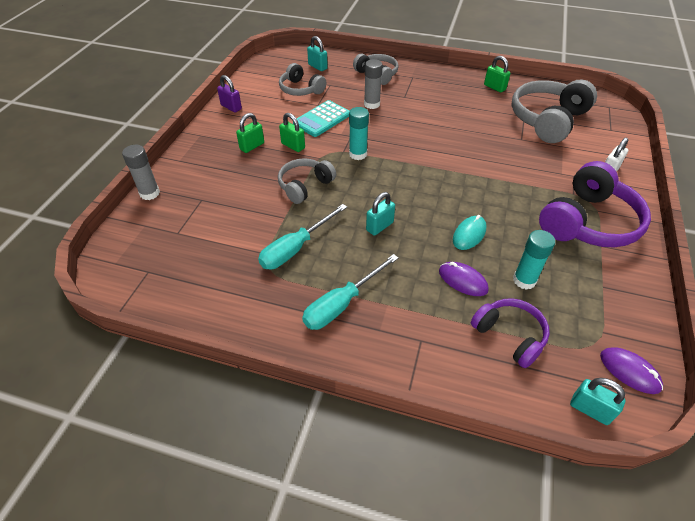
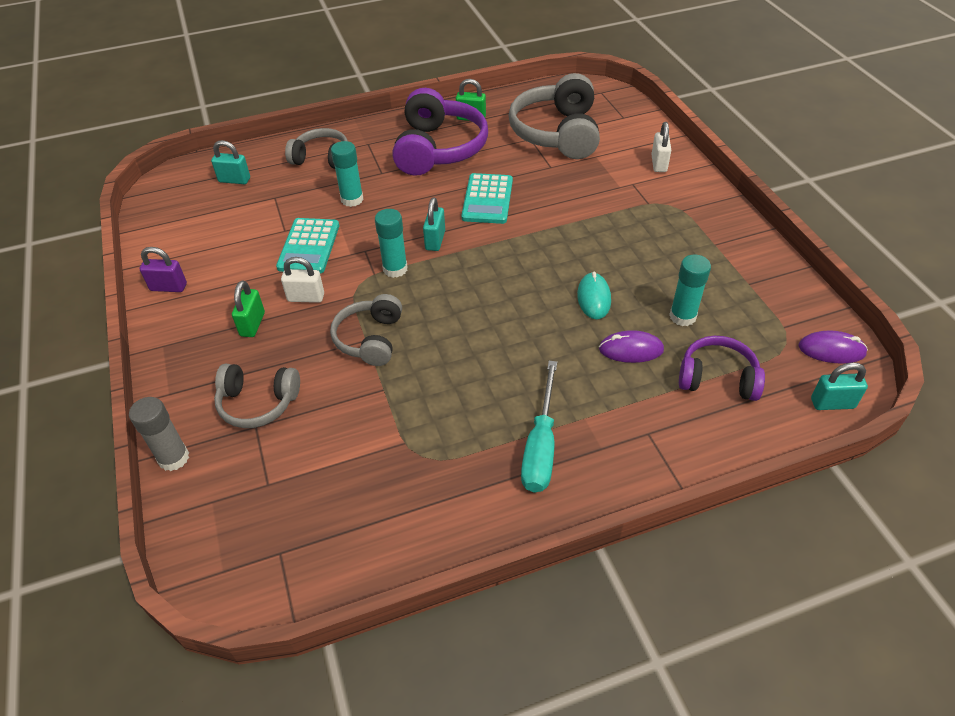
camera: 35 degrees left, 0 degrees up
turquoise screwdriver [258,204,347,269] -> none
grey headphones [279,63,326,96] -> grey headphones moved to [214,364,300,428]
green padlock [279,113,305,152] -> white padlock [281,257,324,303]
grey glue stick [364,59,383,109] -> turquoise glue stick [331,141,364,207]
turquoise padlock [366,192,395,236] -> turquoise padlock moved to [423,197,445,251]
purple headphones [539,161,651,248] -> purple headphones moved to [392,88,488,176]
none -> turquoise calculator [461,173,513,224]

